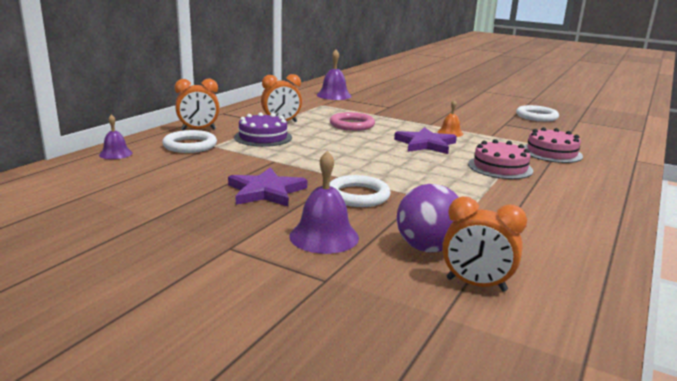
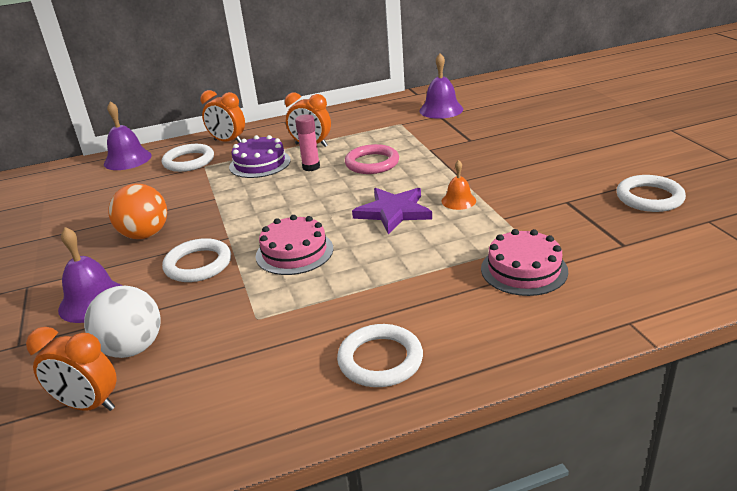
camera: 45 degrees right, 10 degrees up
purple bell [99,114,132,159] -> purple bell [104,101,152,170], size x1.65
purple star [228,167,307,207] -> orange ball [108,184,167,239]
purple ball [397,184,459,252] -> white ball [84,286,161,358]
orange clock [442,197,527,292] -> orange clock turned 45 degrees counterclockwise [26,327,117,411]
pink cake [468,139,533,179] -> pink cake moved to [256,215,333,275]
none -> pink glue stick [295,114,320,171]
none -> white ring [337,324,423,387]

